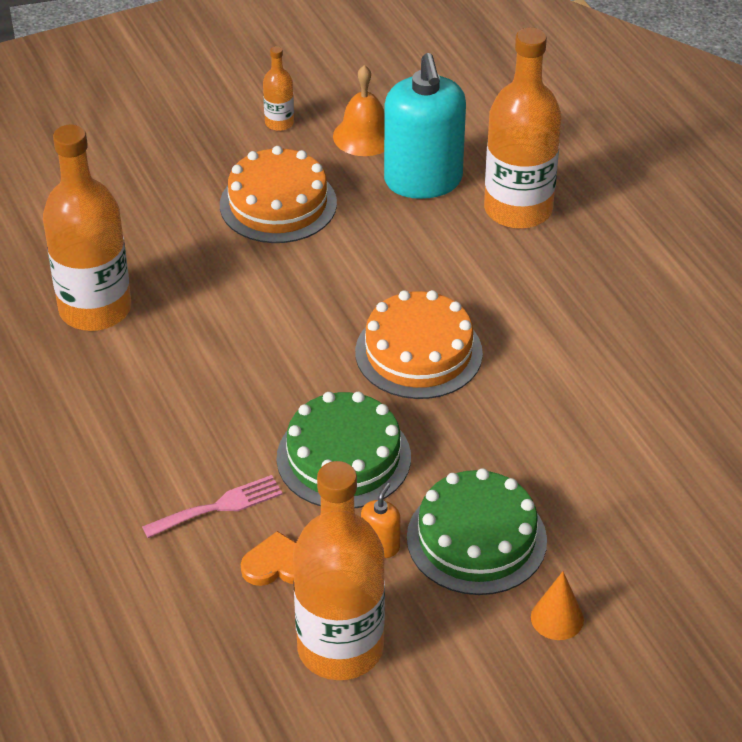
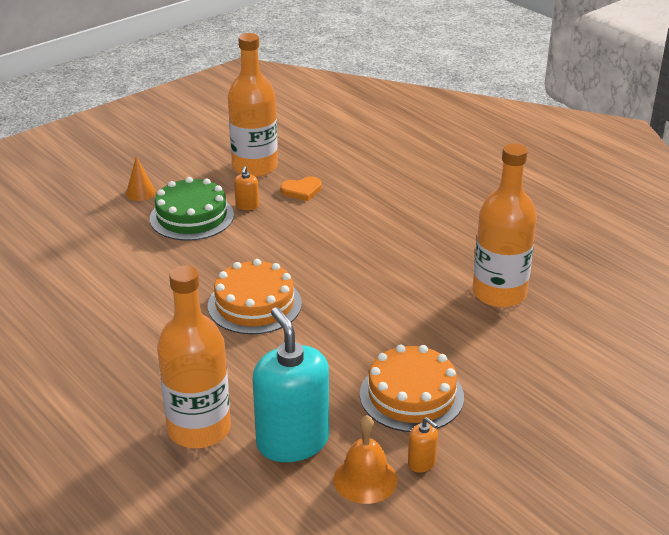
camera: 165 degrees right, 10 degrees down
pink fork [142,475,283,538] -> none
orange bottle [263,46,294,131] -> none
green cake [276,392,411,509] -> none
none -> orange soap dispenser [408,417,438,473]

